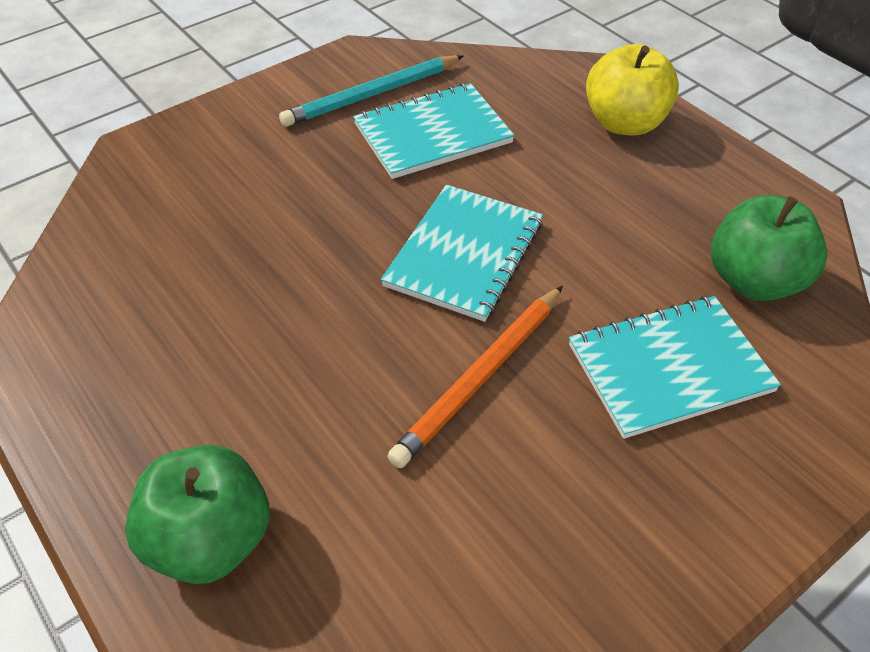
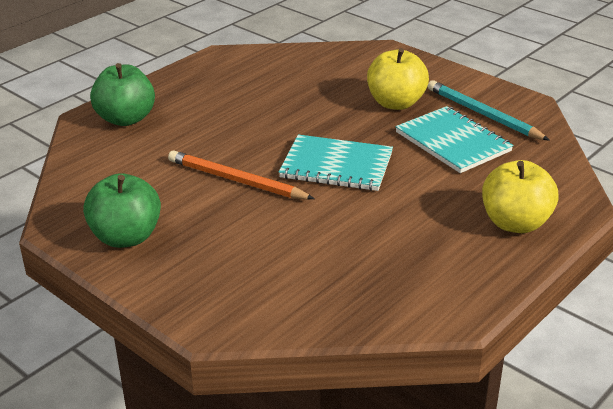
camera: 80 degrees right, 15 degrees down
turquoise notebook [569,296,781,439] -> none
green apple [711,195,827,301] -> green apple moved to [83,173,161,248]
none -> yellow apple [367,48,429,110]

